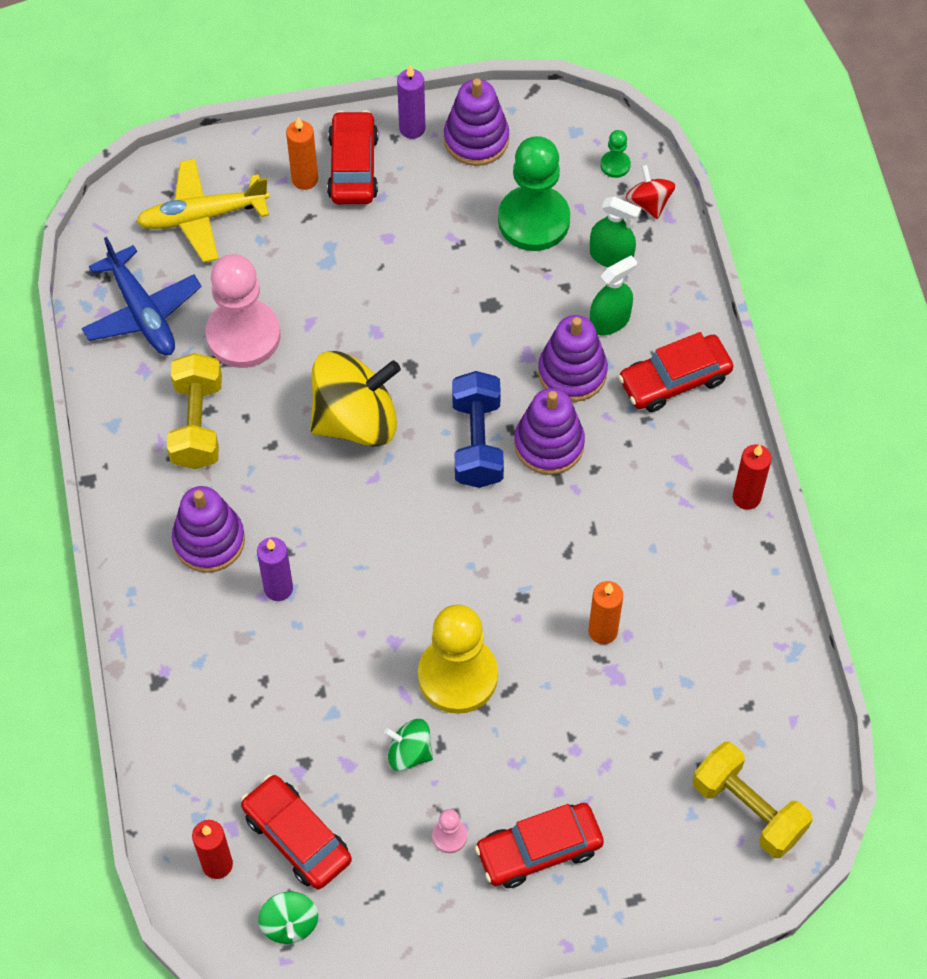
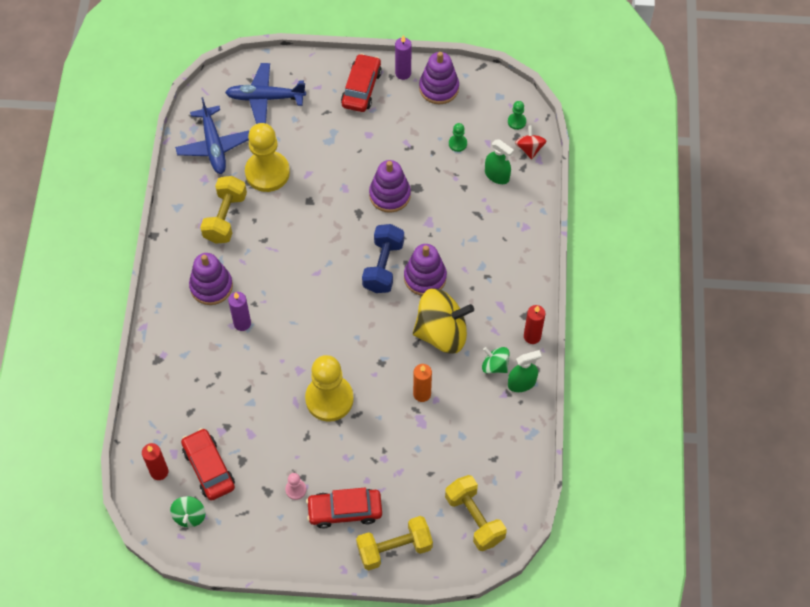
camera: 15 degrees right, 0 degrees up
yellow plane [136,159,270,263] -> blue plane [225,63,306,124]
pink pawn [206,254,281,368] -> yellow pawn [245,123,290,192]
orange candle [286,117,318,190] -> none
yellow spinning top [310,351,401,447] -> yellow spinning top moved to [413,288,474,354]
green spinning top [384,719,433,771] -> green spinning top moved to [482,347,510,374]
green pawn [498,136,570,251] -> green pawn [449,123,467,152], size x0.42
purple stacking toy [538,315,608,402] -> purple stacking toy moved to [369,160,411,213]
green spray bottle [590,255,637,335] -> green spray bottle moved to [508,350,542,392]
red car [618,332,733,412] -> none
none -> yellow dumbbell [356,516,433,570]

